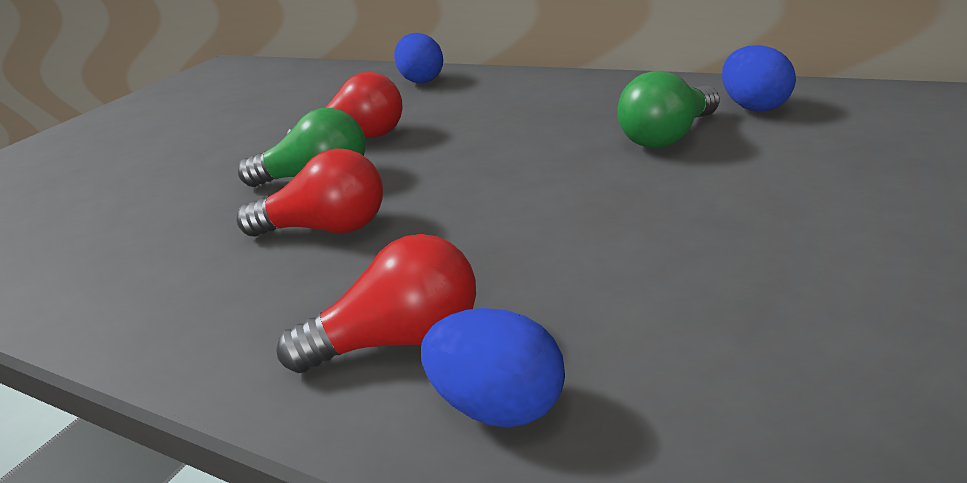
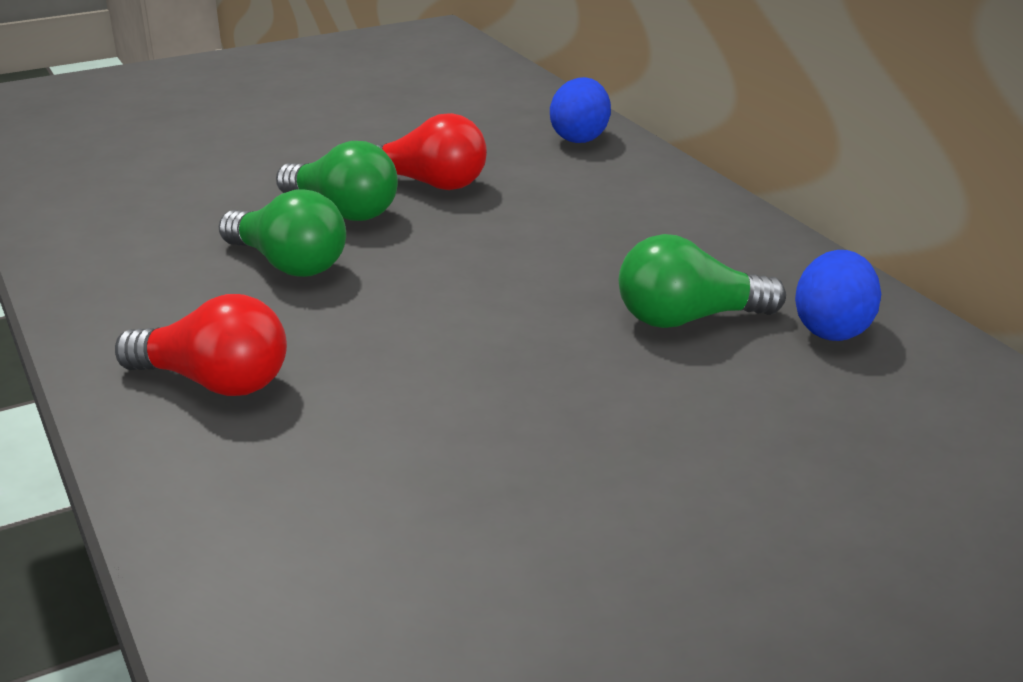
camera: 30 degrees right, 0 degrees up
red light bulb [237,149,383,236] -> green light bulb [219,189,346,277]
blue egg [421,308,565,427] -> none

